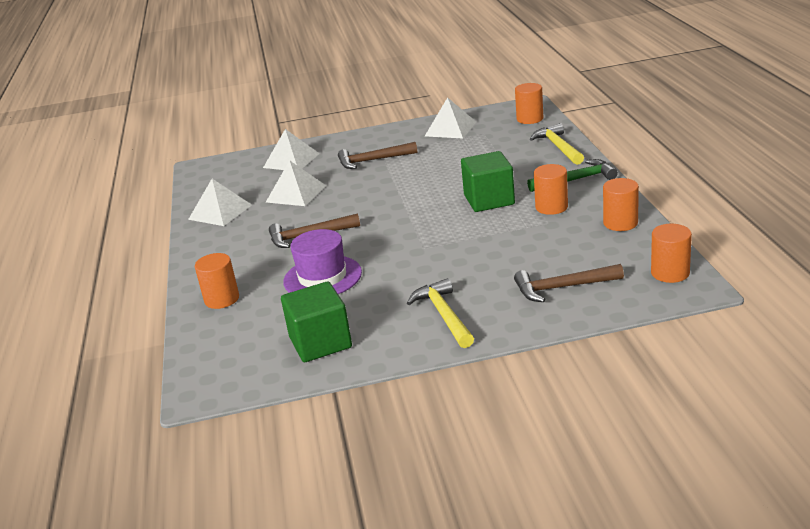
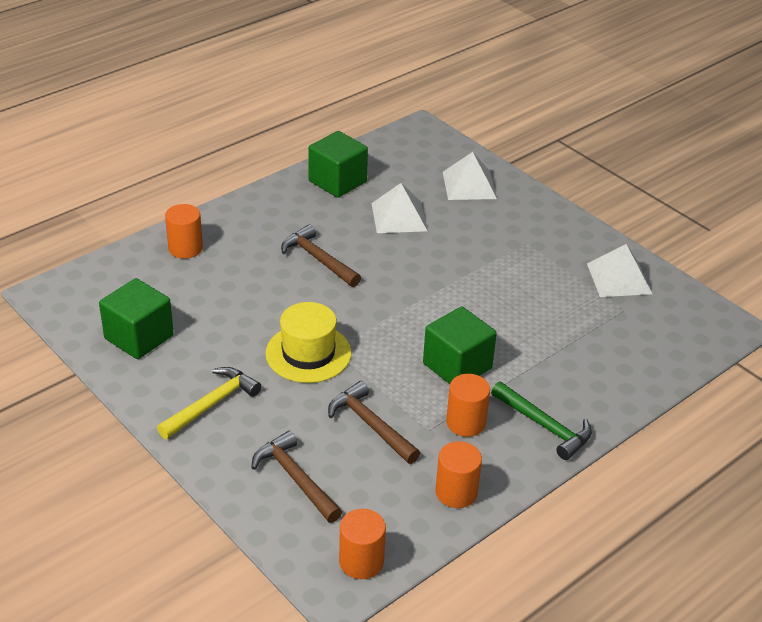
camera: 55 degrees right, 10 degrees up
white pyramid [188,179,252,226] -> green cube [308,131,368,198]
purple hat [283,229,362,294] -> none
brown hammer [338,142,417,169] -> brown hammer moved to [328,381,420,464]
orange cylinder [515,83,543,124] -> none
yellow hammer [530,123,584,165] -> none
none -> yellow hat [265,302,351,383]

